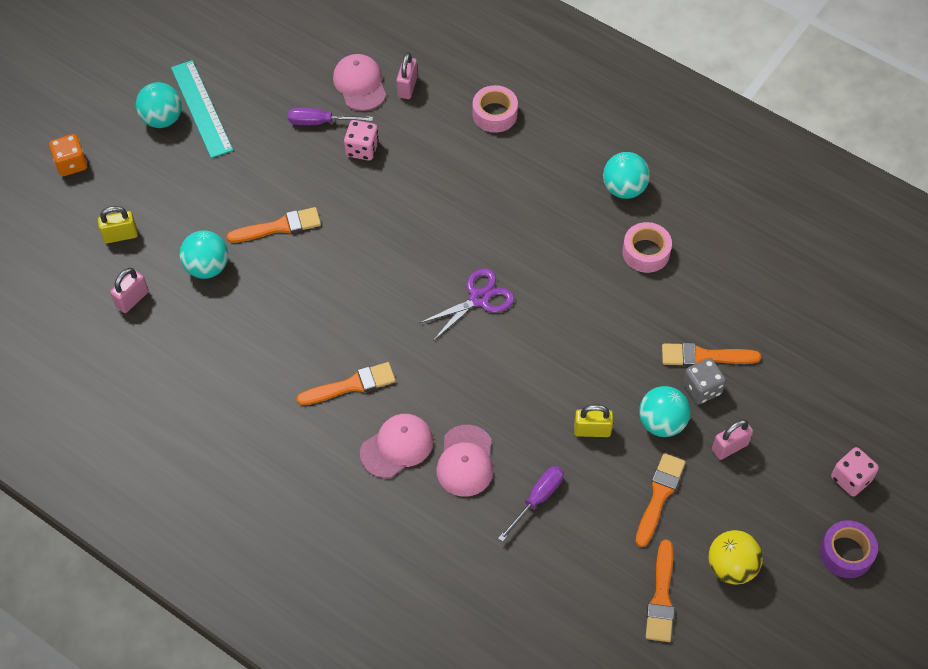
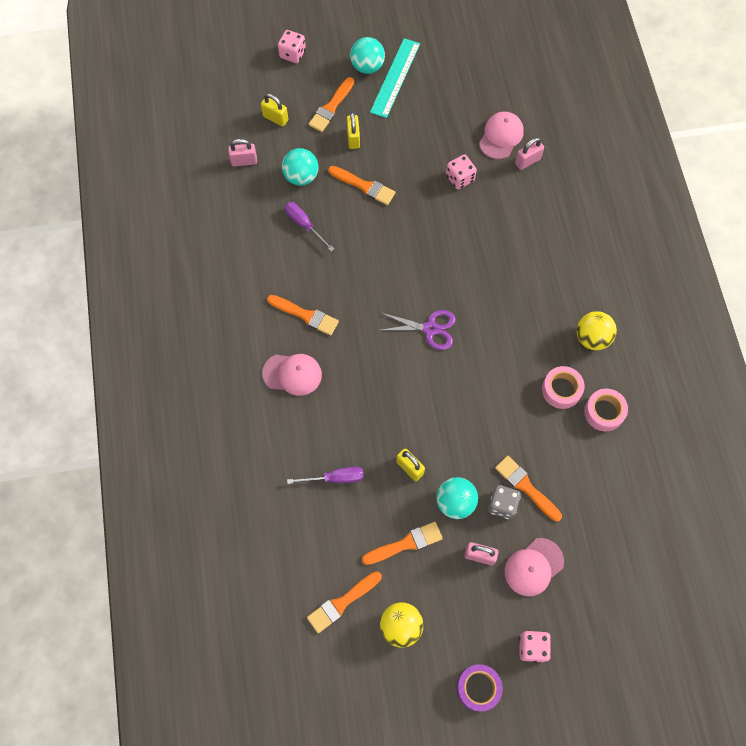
camera: 45 degrees right, 10 degrees up
orange dice [49,134,87,176] -> pink dice [278,30,306,63]
purple screwdriver [288,108,373,125] -> purple screwdriver moved to [285,202,334,252]
pink cap [437,425,493,497] -> pink cap moved to [504,538,564,596]
pink tape [472,85,518,133] -> pink tape moved to [584,388,628,431]
turquoise ball [603,152,650,199] -> yellow ball [577,311,617,350]
none -> orange brush [309,77,354,132]
none -> yellow padlock [347,112,360,149]

